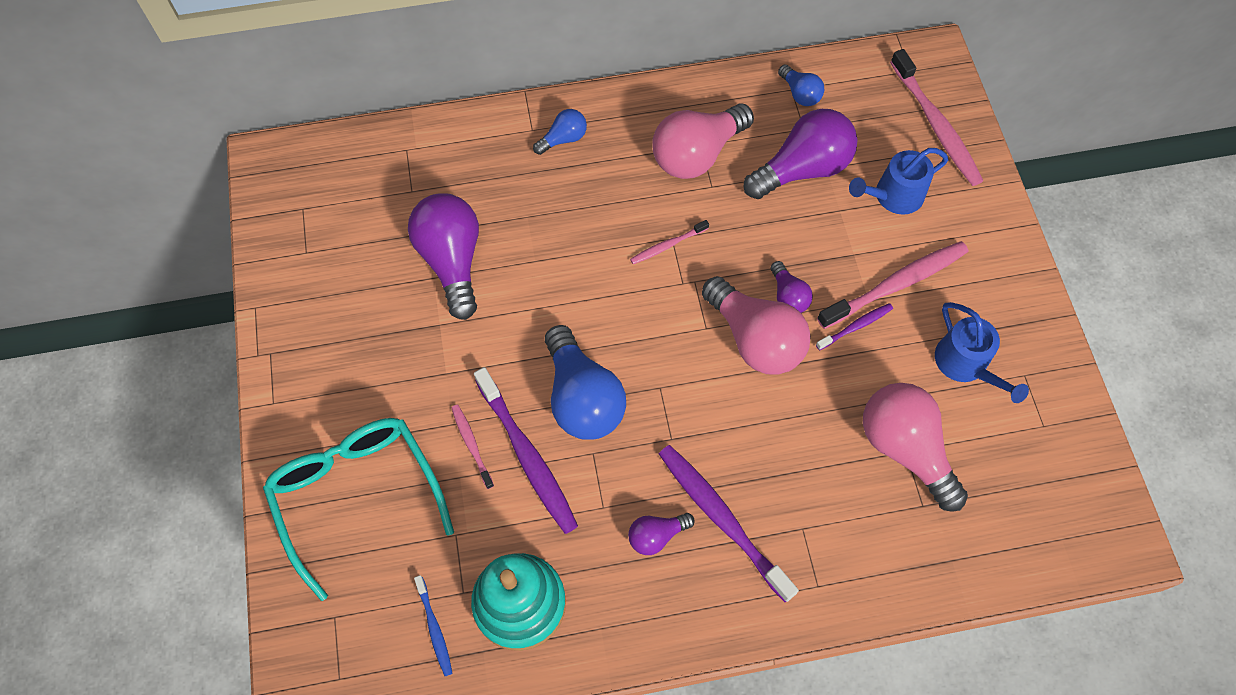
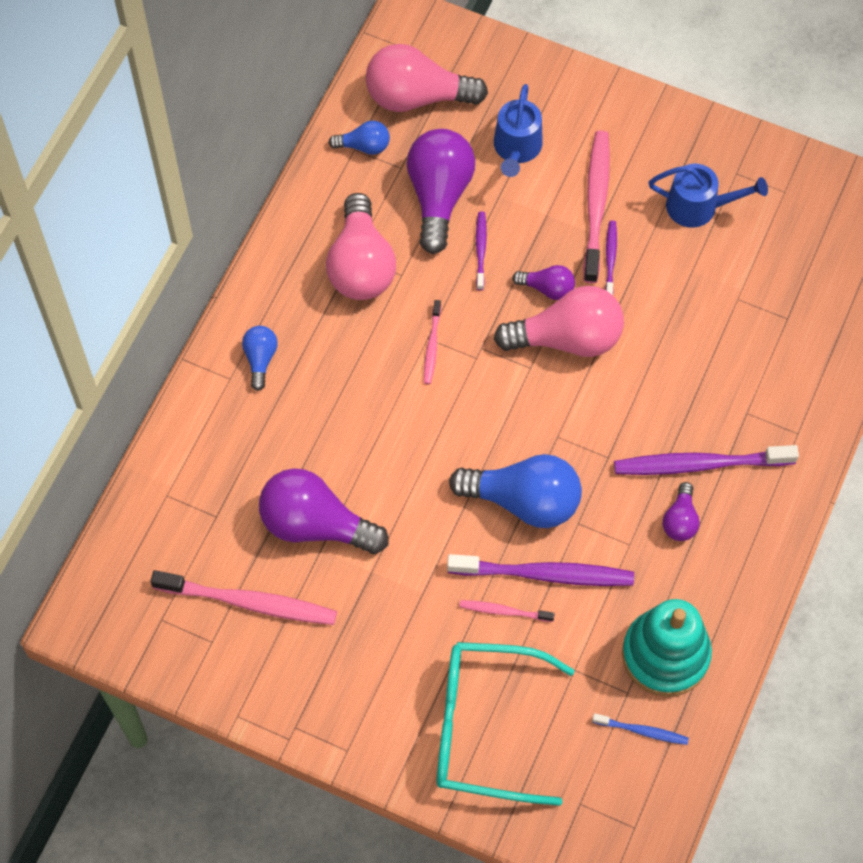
camera: 55 degrees left, 0 degrees up
pink light bulb [863,383,968,512] -> pink light bulb moved to [366,44,488,112]
pink toothbrush [890,49,983,186] -> pink toothbrush moved to [150,570,337,625]
none -> purple toothbrush [476,211,487,290]

